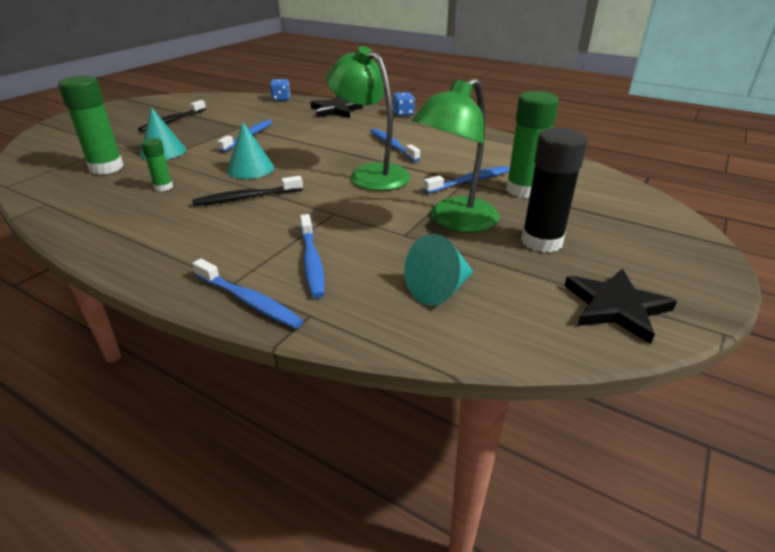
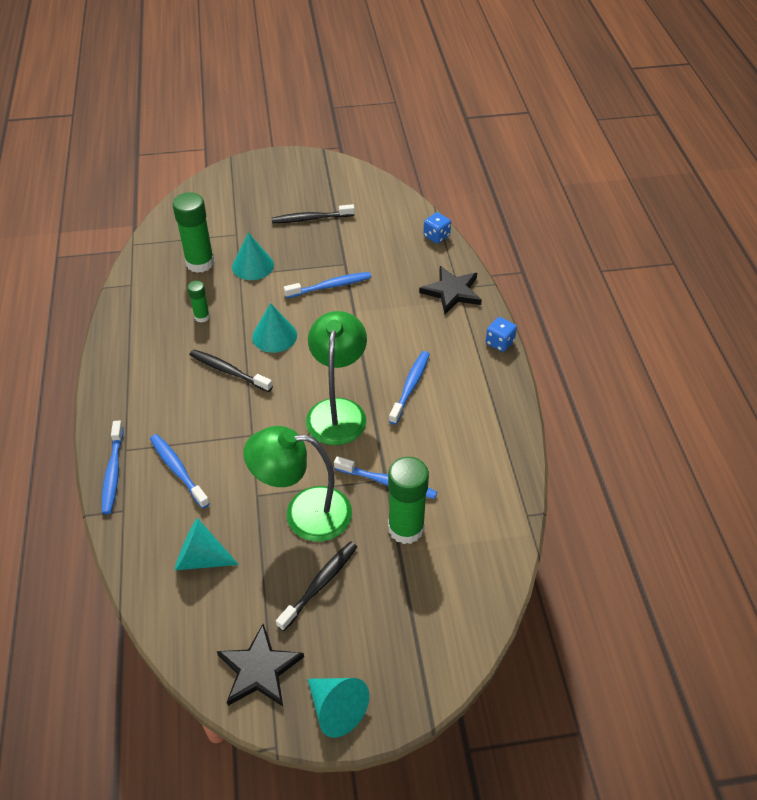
camera: 50 degrees right, 15 degrees up
blue toothbrush [300,214,325,298] -> blue toothbrush turned 105 degrees clockwise [150,434,210,509]
black glue stick [521,128,588,253] -> black toothbrush [276,541,357,631]
none -> turquoise cone [308,678,369,738]

